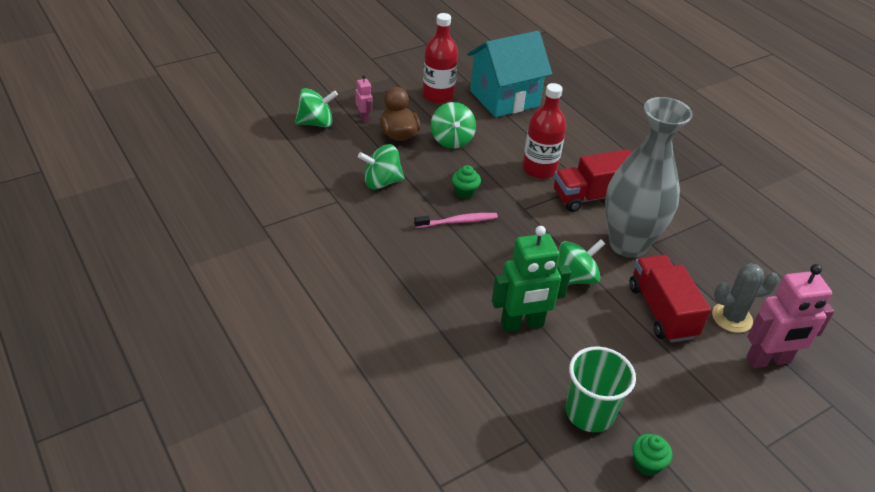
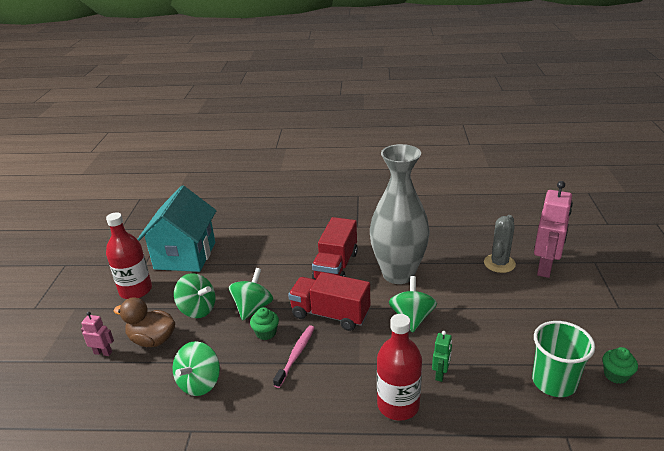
camera: 50 degrees left, 10 degrees down
green spinning top [295,88,338,127] -> green spinning top moved to [229,268,273,320]
green robot [492,226,571,332] -> green robot [432,331,452,382], size x0.48
red bottle [522,83,566,179] -> red bottle moved to [377,314,422,421]
red truck [629,255,711,343] -> red truck moved to [288,272,370,331]

